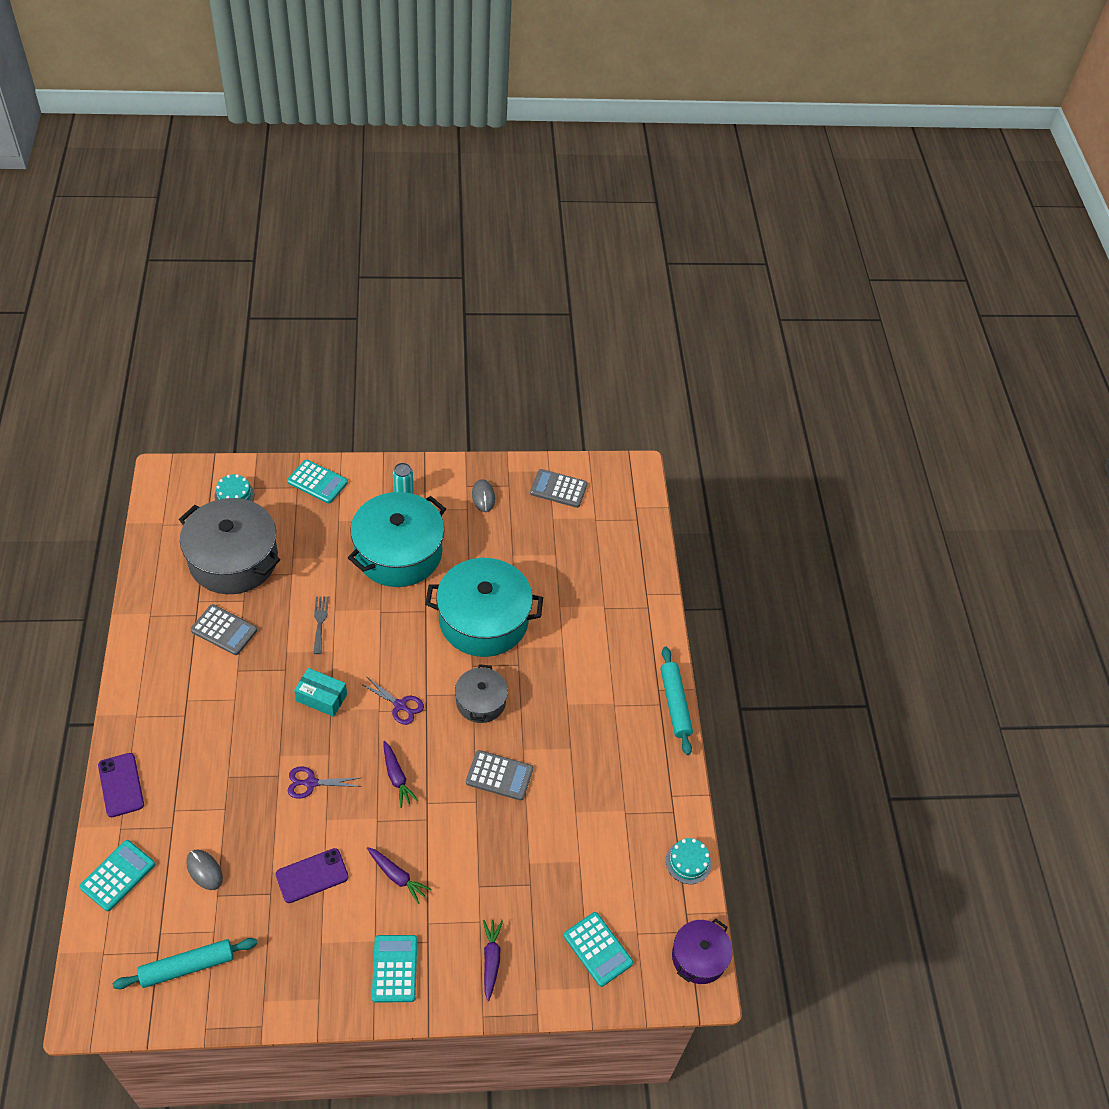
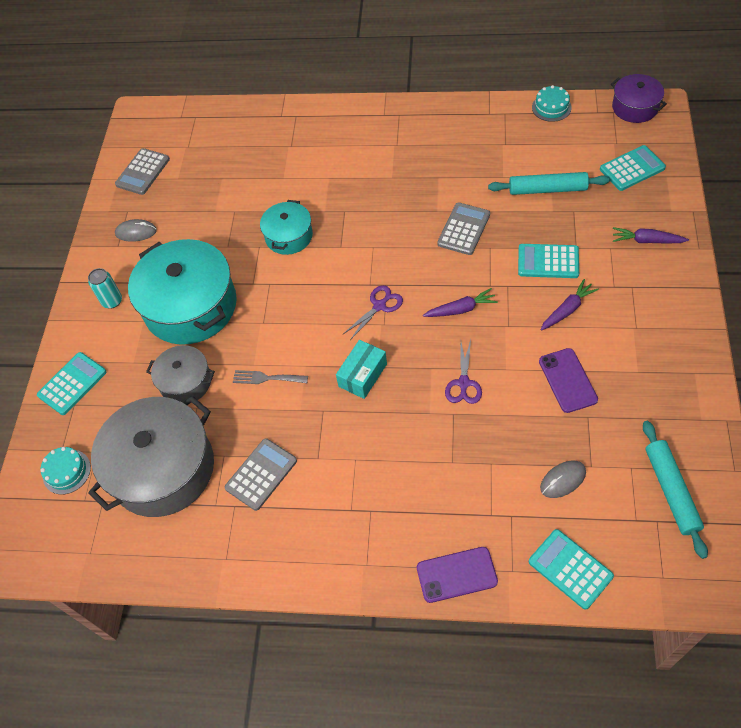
camera: 70 degrees left, 5 degrees up
turquoise calculator [372,935,417,1003] -> turquoise calculator moved to [518,244,579,278]
turquoise pot [425,558,543,657] -> turquoise pot [260,200,313,255], size x0.53
grey pot [455,664,508,723] -> grey pot moved to [146,345,215,403]
turquoise rolling pin [661,647,693,755] -> turquoise rolling pin moved to [488,172,610,195]

